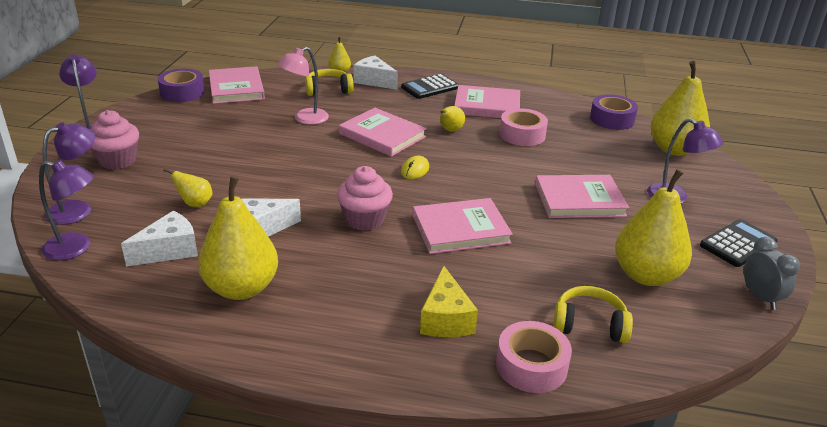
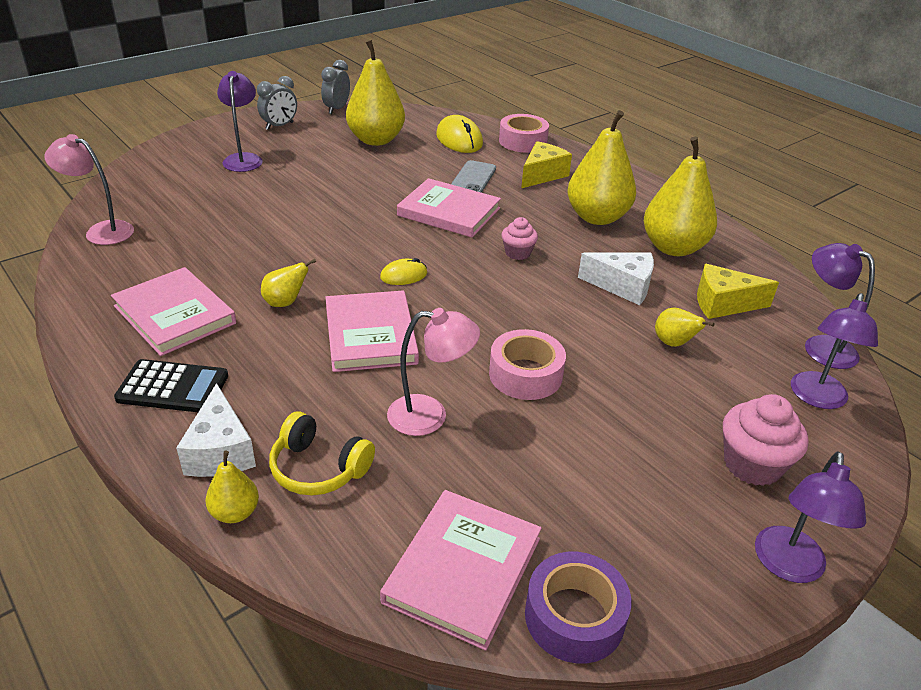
camera: 140 degrees left, 5 degrees up
purple lamp [43,123,95,225] -> purple lamp turned 60 degrees counterclockwise [791,293,878,409]
white cheese [121,211,198,267] -> yellow cheese [697,264,779,319]
pink cupcake [337,166,393,231] -> pink cupcake [502,217,538,260], size x0.61
pink tape [499,108,548,146] -> pink tape moved to [489,329,566,400]
pink book [535,175,629,218] -> none
yellow headphones [553,286,633,343] -> yellow mouse [436,115,483,153]
purple tape [590,94,638,130] -> pink lamp [44,134,134,245]
yellow pear [651,61,710,156] -> yellow pear moved to [567,110,636,225]
black calculator [700,219,778,267] -> grey clock [257,76,297,130]
none -> grey phone [451,160,496,193]

